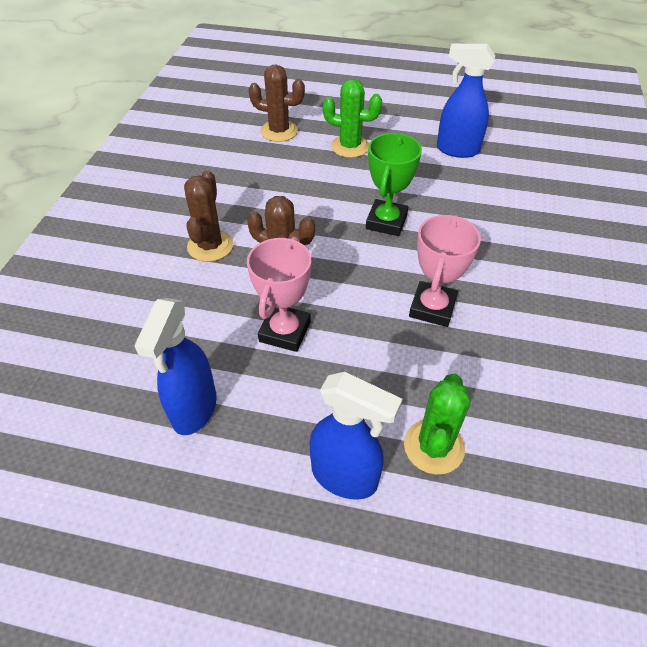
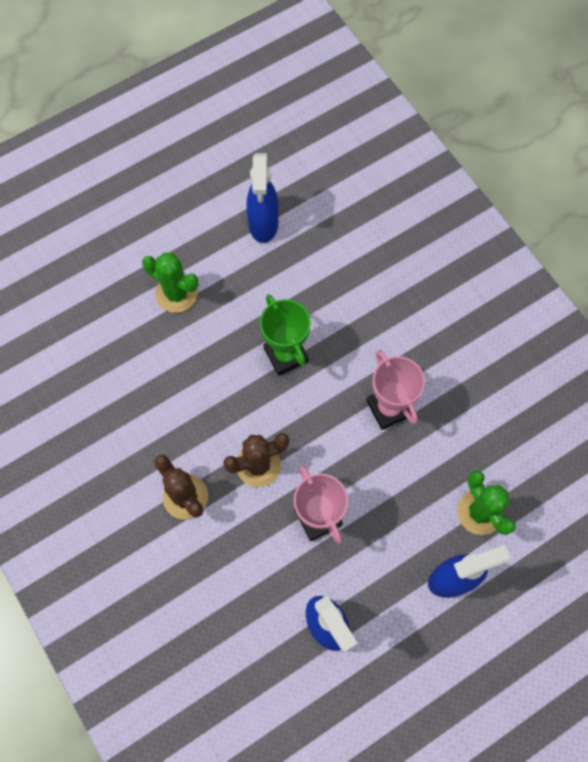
camera: 45 degrees left, 20 degrees up
brown cactus [249,65,305,142] -> none
green cactus [323,79,382,158] -> green cactus turned 60 degrees clockwise [142,252,199,313]
blue spray bottle [437,44,495,158] -> blue spray bottle turned 60 degrees counterclockwise [247,153,279,243]

